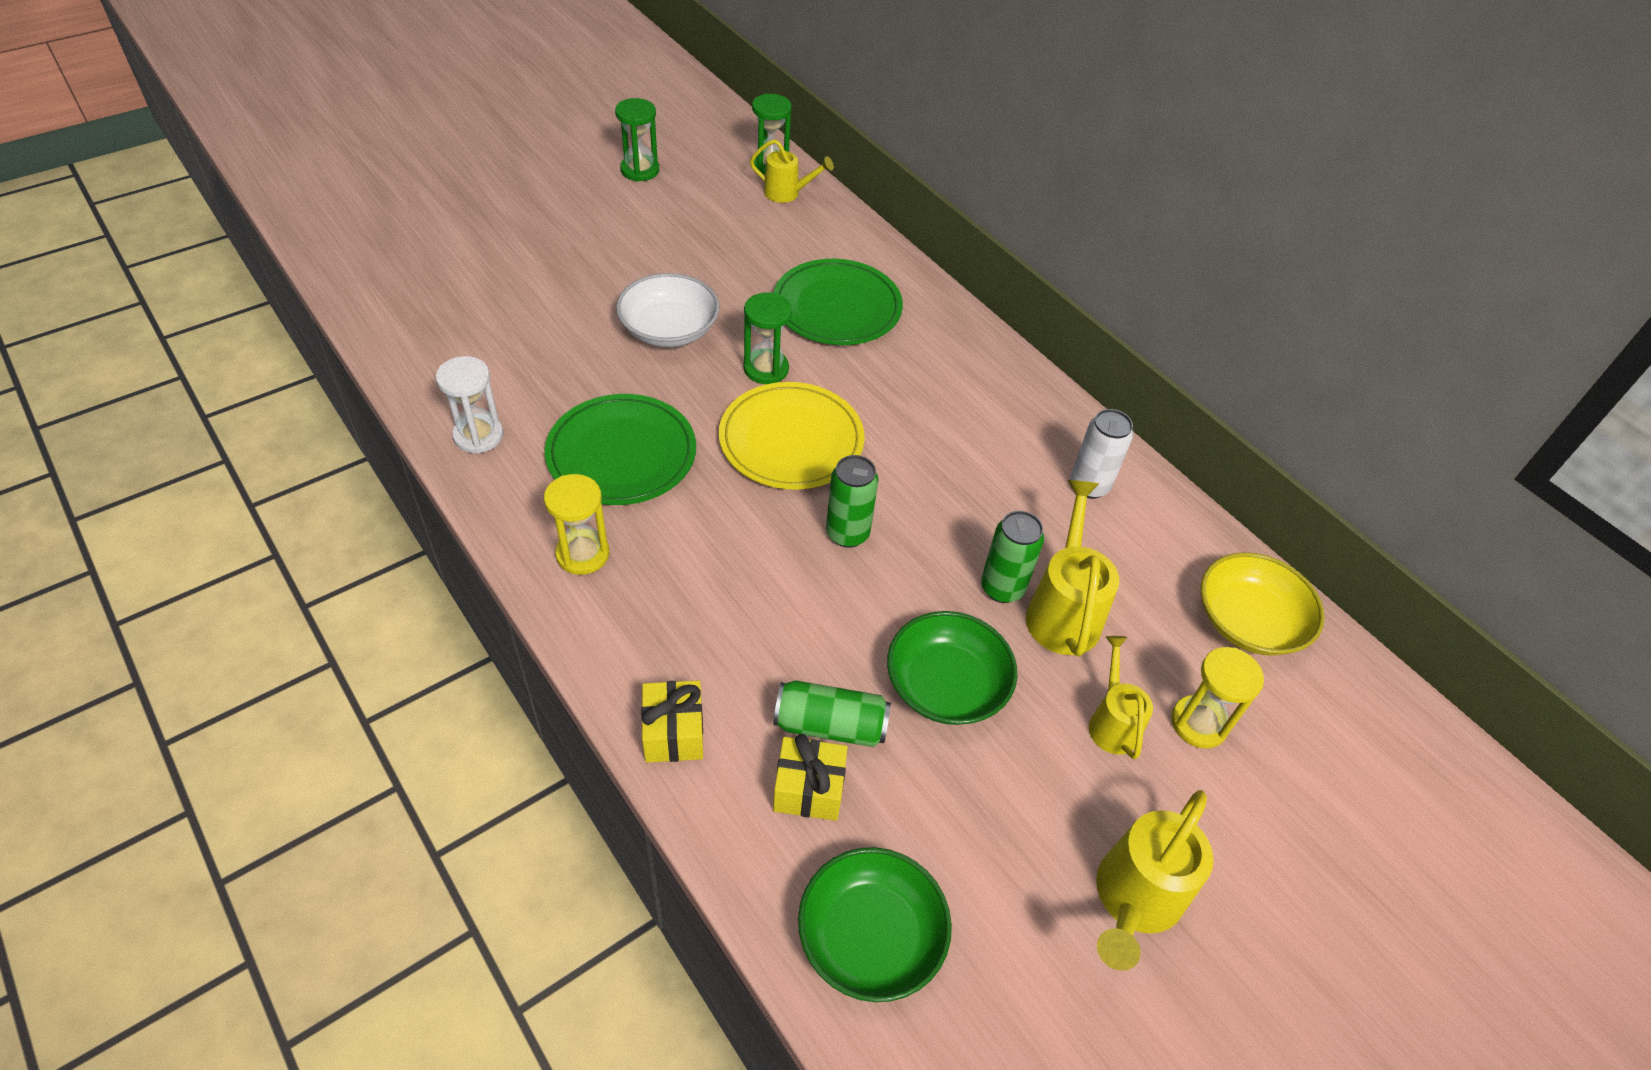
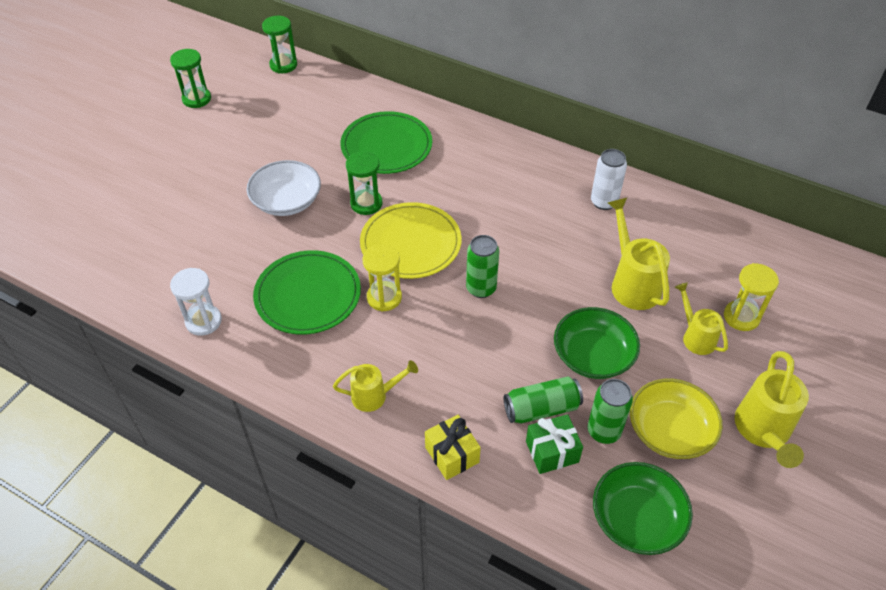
camera: 20 degrees left, 0 degrees up
yellow hourglass [544,474,609,575] -> yellow hourglass moved to [363,244,402,312]
yellow watering can [750,139,834,203] -> yellow watering can moved to [333,360,418,412]
yellow gift [773,734,848,821] -> green gift [526,414,583,474]
green can [981,511,1044,603] -> green can moved to [587,379,633,444]
yellow bowl [1201,552,1325,656] -> yellow bowl moved to [630,379,723,459]

